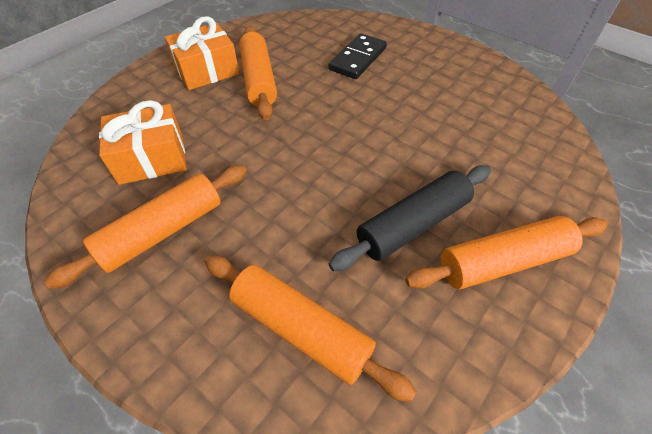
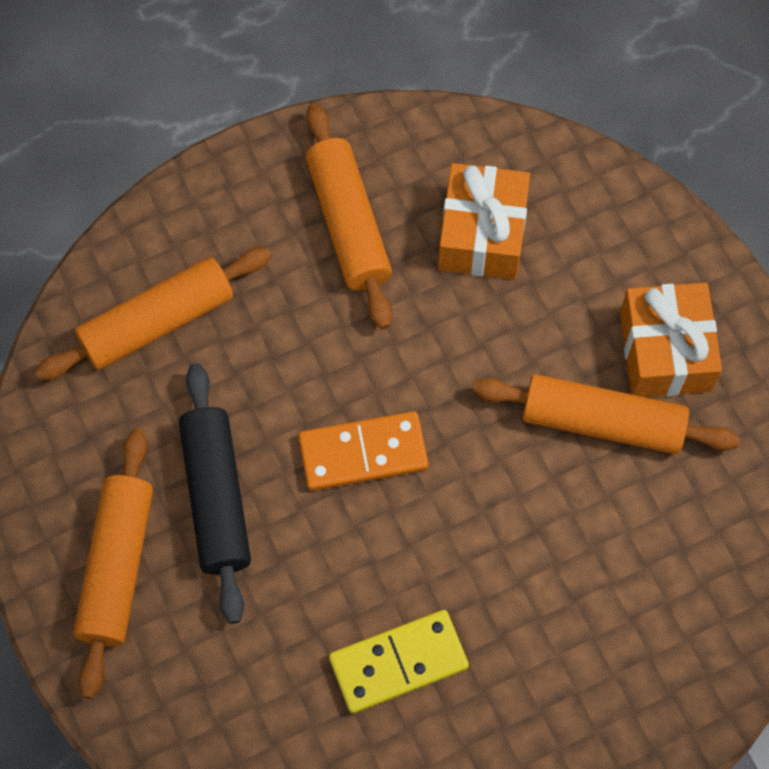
camera: 115 degrees right, 15 degrees up
black domino [328,33,387,79] -> none
none -> orange domino [298,411,428,491]
none -> yellow domino [329,610,469,714]

